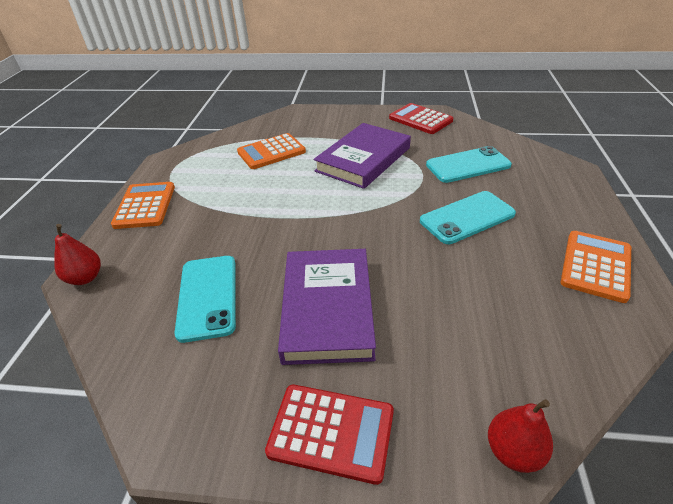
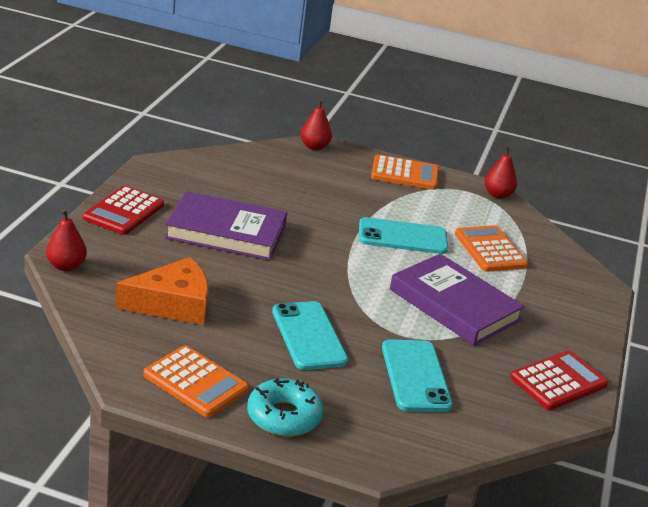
camera: 95 degrees right, 10 degrees down
turquoise phone [174,256,236,343] -> turquoise phone moved to [359,217,448,254]
none -> orange cheese [115,257,208,325]
none -> turquoise donut [247,378,324,437]
none -> red pear [485,145,517,199]

